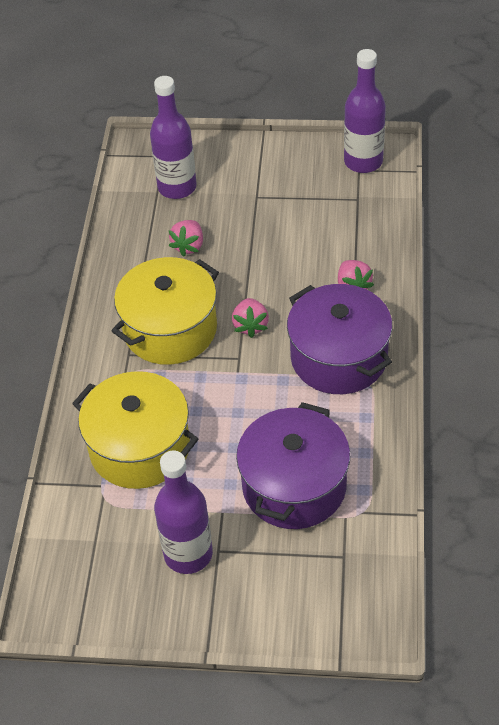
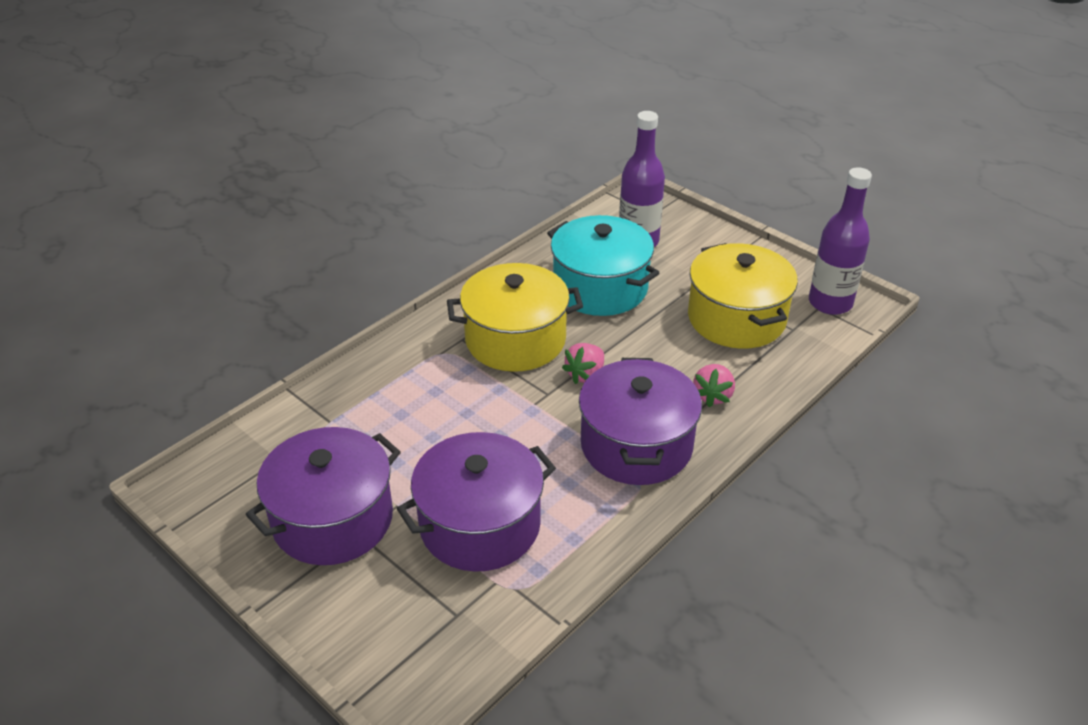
camera: 35 degrees right, 10 degrees down
yellow pot [72,371,198,489] -> yellow pot moved to [688,243,798,349]
purple bottle [154,450,213,574] -> purple pot [245,427,401,565]
pink strawberry [169,220,203,257] -> turquoise pot [547,215,659,316]

